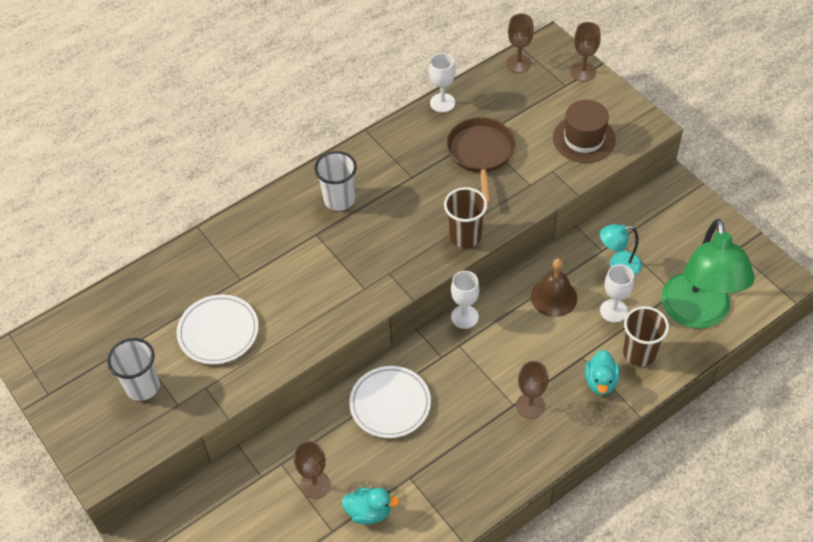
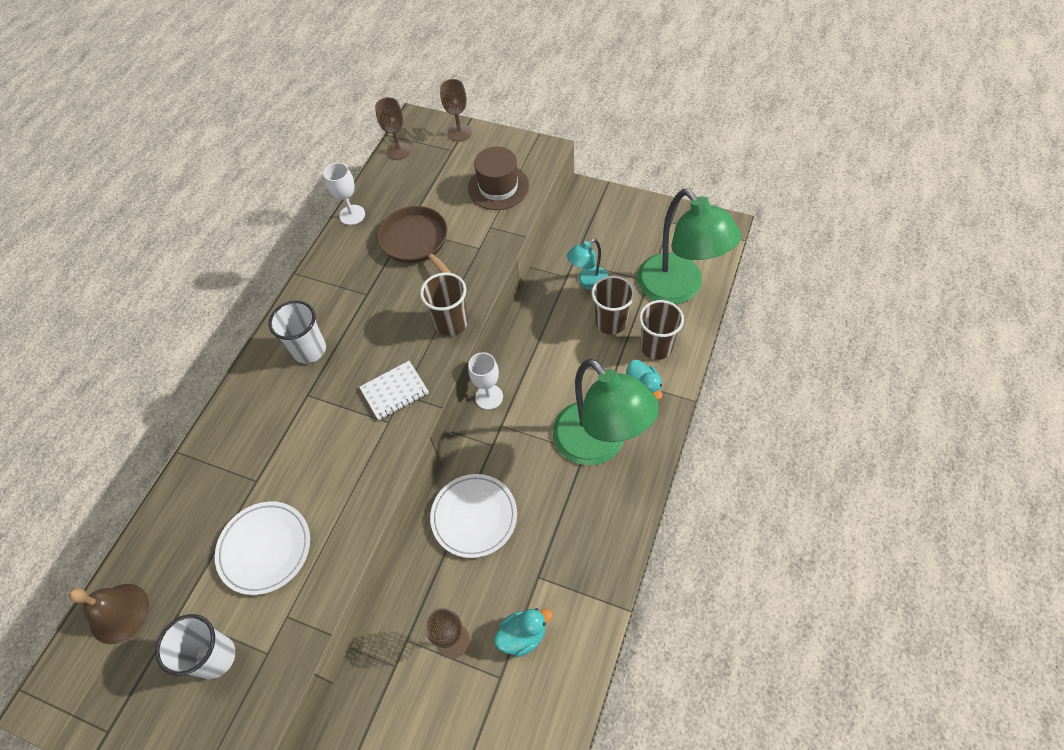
camera: 30 degrees left, 5 degrees up
brown goblet [516,361,548,419] -> green lamp [553,358,659,465]
brown bell [531,258,577,317] -> brown bell moved to [69,584,149,644]
white goblet [600,264,634,323] -> brown cup [592,276,635,335]
none -> white notebook [359,361,429,420]

